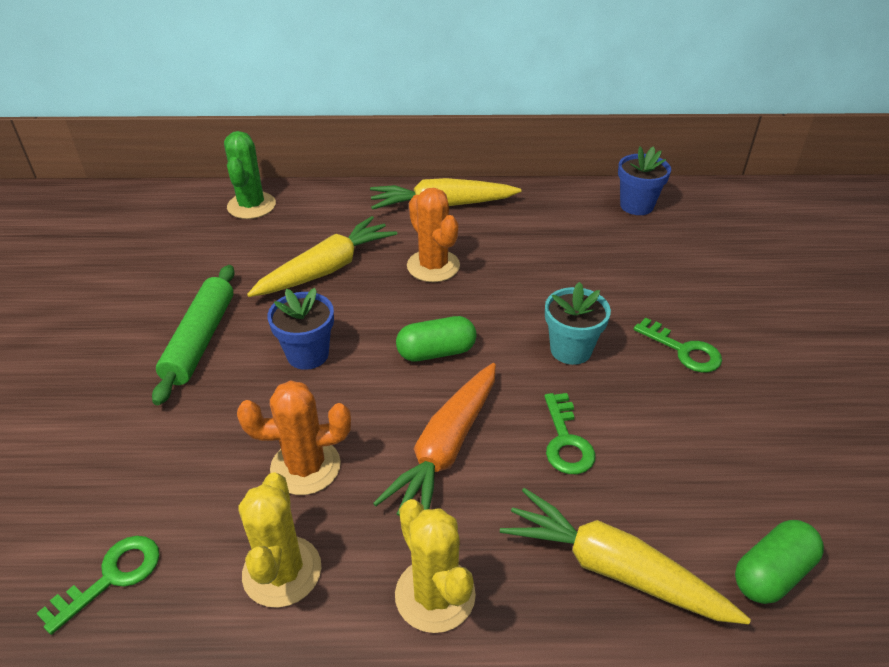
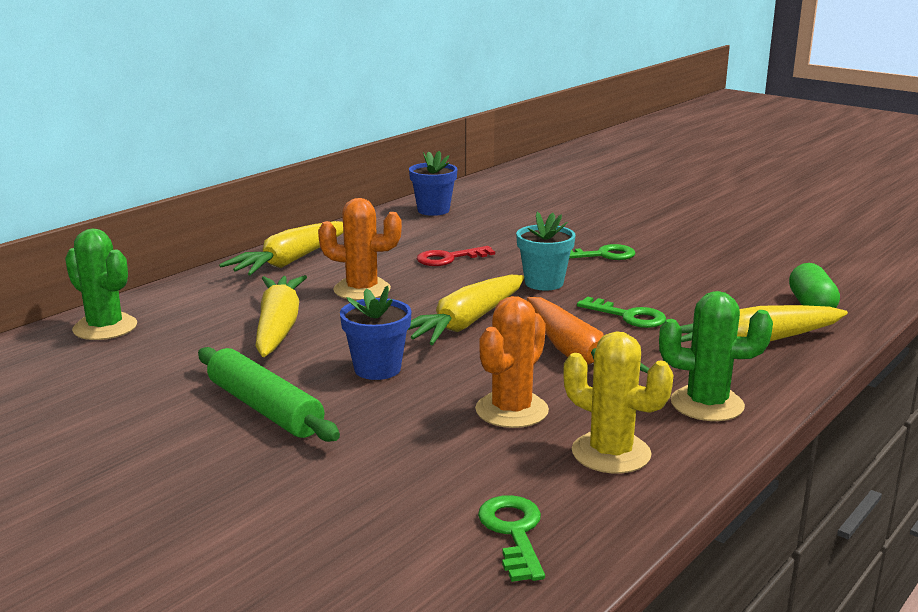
camera: 50 degrees left, 20 degrees down
yellow cactus [395,499,476,633] -> green cactus [659,291,773,421]
green capsule [396,316,477,361] -> yellow carrot [408,275,524,345]
none -> red key [417,246,495,266]

